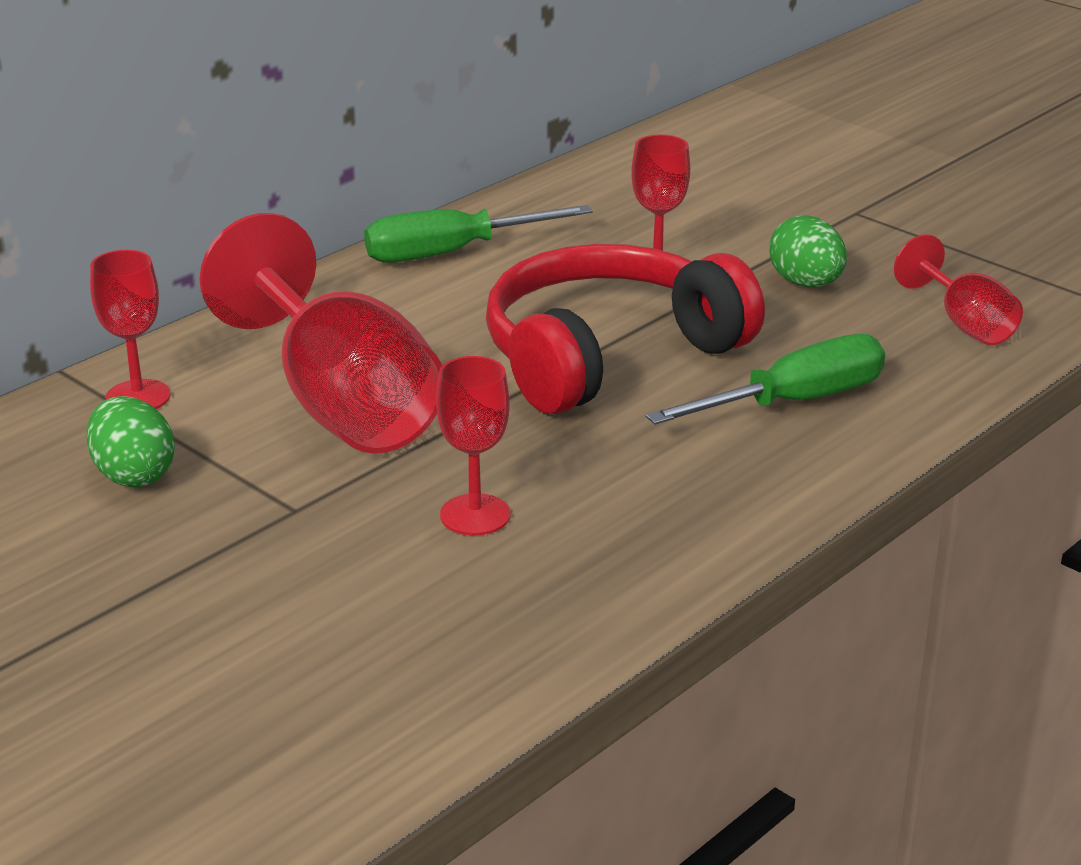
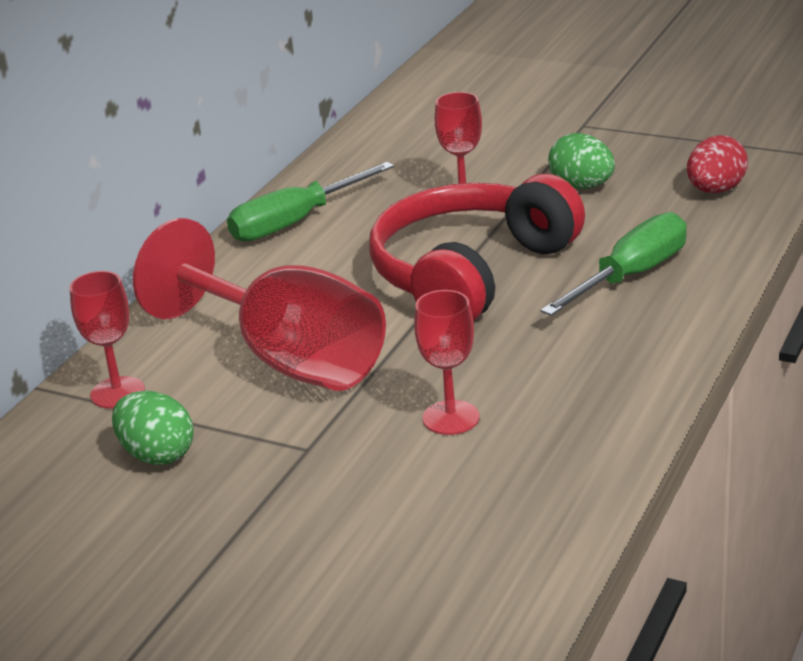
camera: 15 degrees left, 0 degrees up
red goblet [894,234,1023,345] -> red egg [687,135,748,193]

